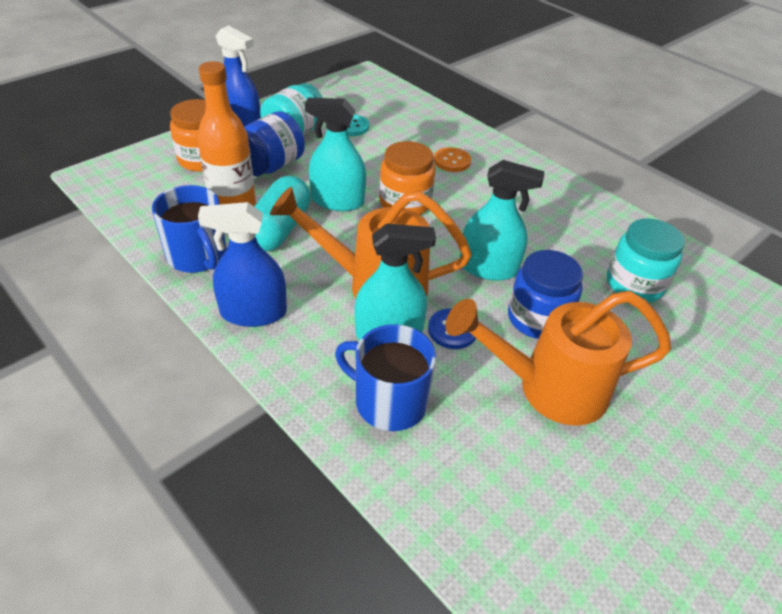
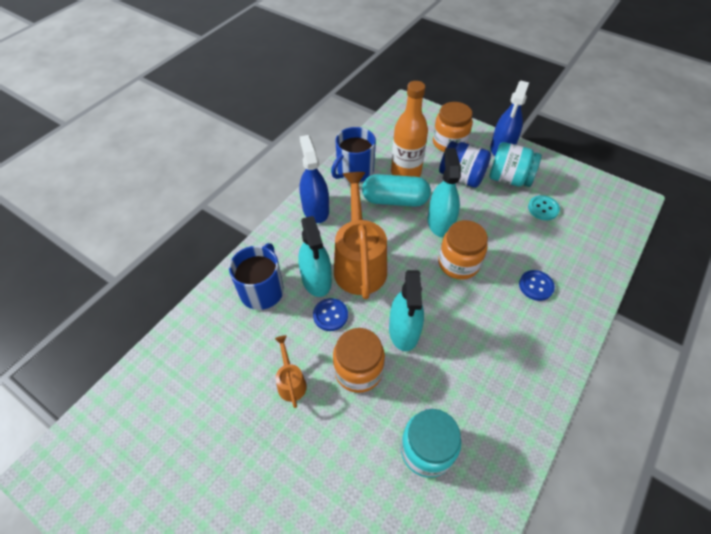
camera: 80 degrees right, 10 degrees up
orange button [434,147,471,172] -> blue button [519,270,555,301]
orange watering can [446,290,671,426] -> orange watering can [275,335,307,408], size x0.46
blue jar [508,250,583,339] -> orange jar [333,328,385,393]

